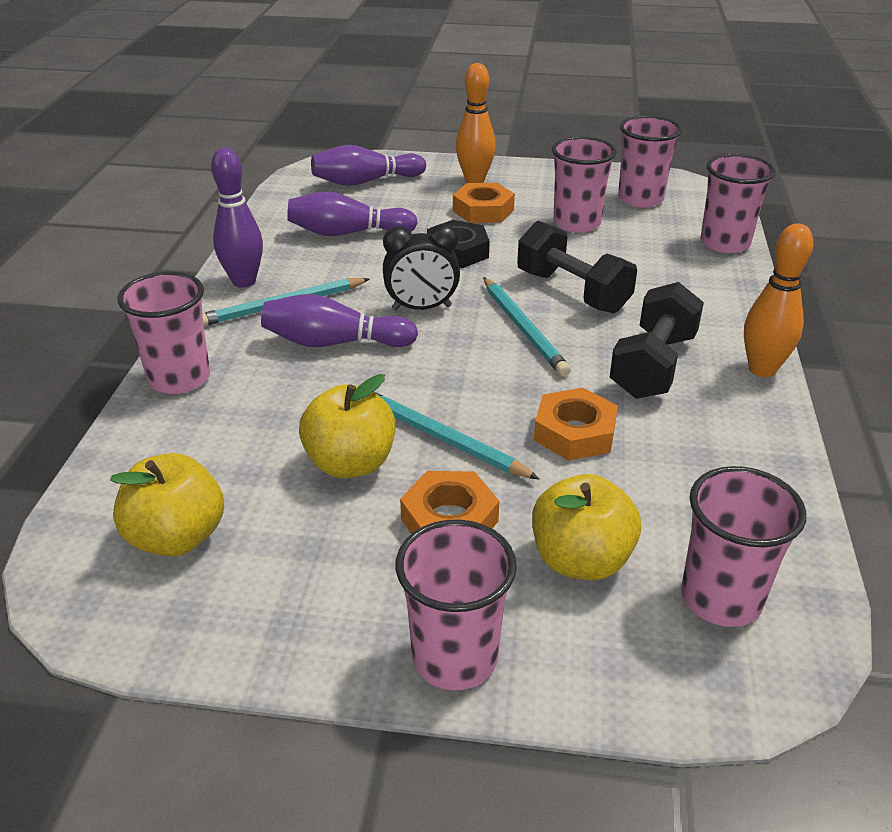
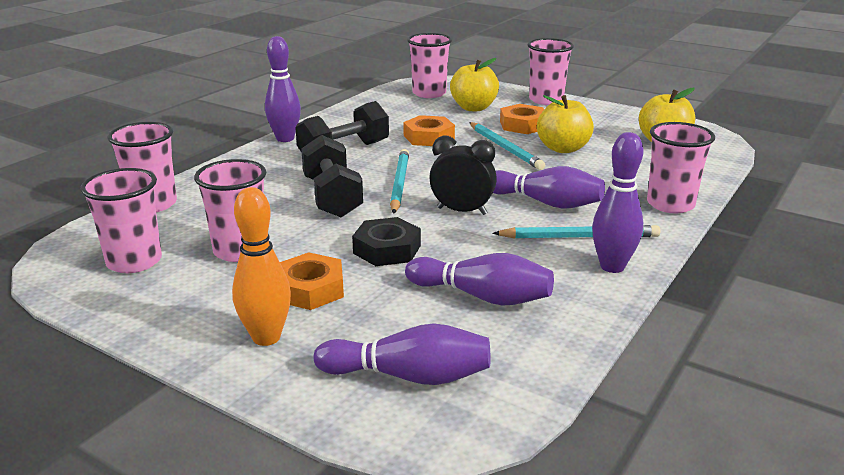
camera: 155 degrees left, 10 degrees down
orange bowling pin [744,223,813,377] -> purple bowling pin [265,36,301,142]

